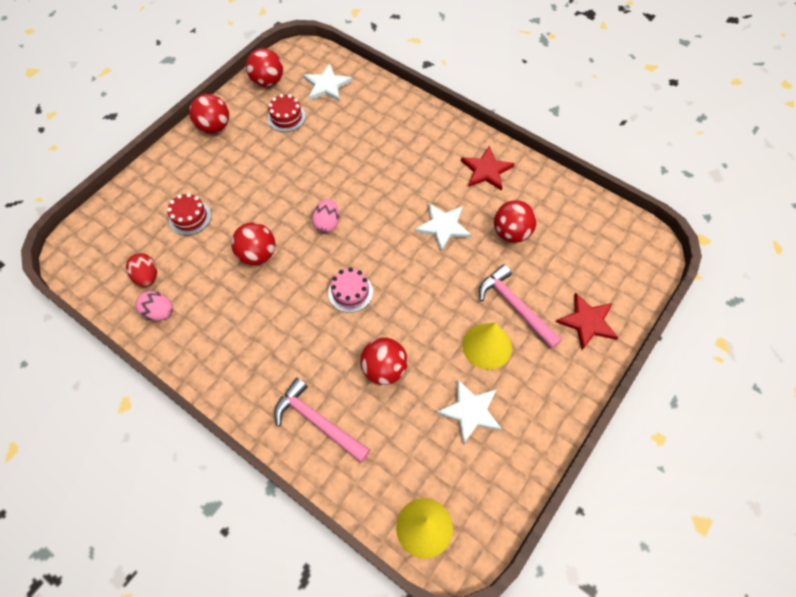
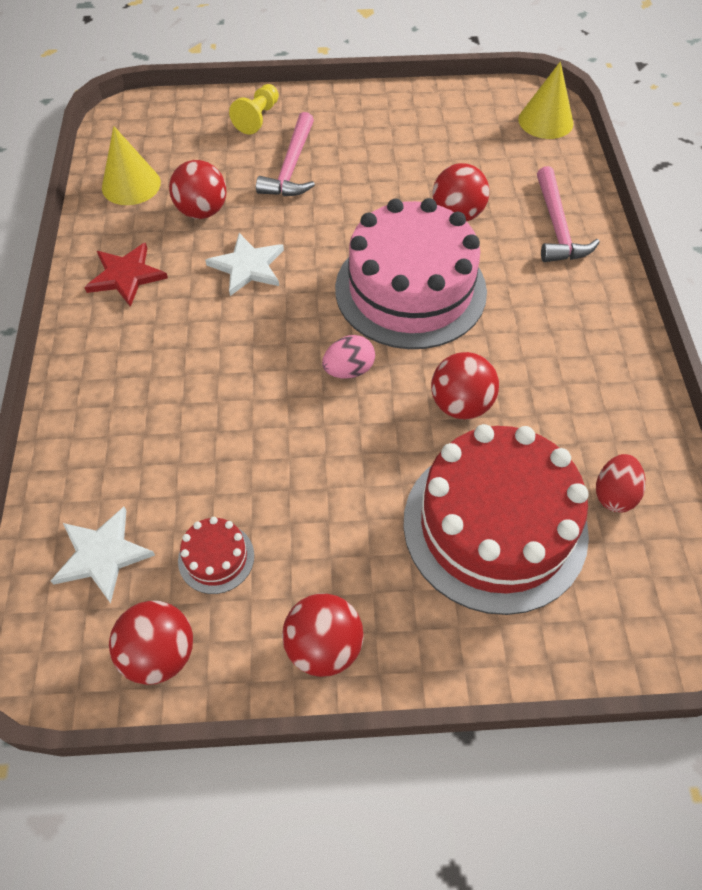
camera: 130 degrees left, 5 degrees down
pink egg [135,291,173,321] -> none
red cake [167,193,211,235] -> red cake [403,424,589,615], size x2.47
pink cake [328,268,373,313] -> pink cake [335,198,487,349], size x2.47
white star [437,380,502,445] -> none
yellow cone [462,322,512,370] -> yellow cone moved to [102,126,161,205]
red star [556,293,619,350] -> yellow pawn [229,84,279,135]

